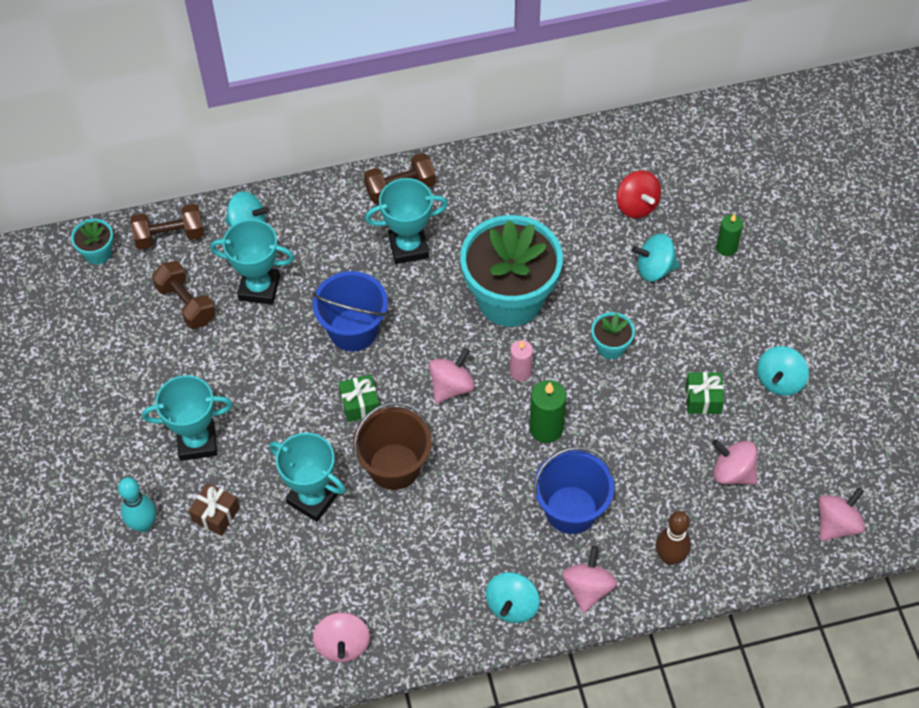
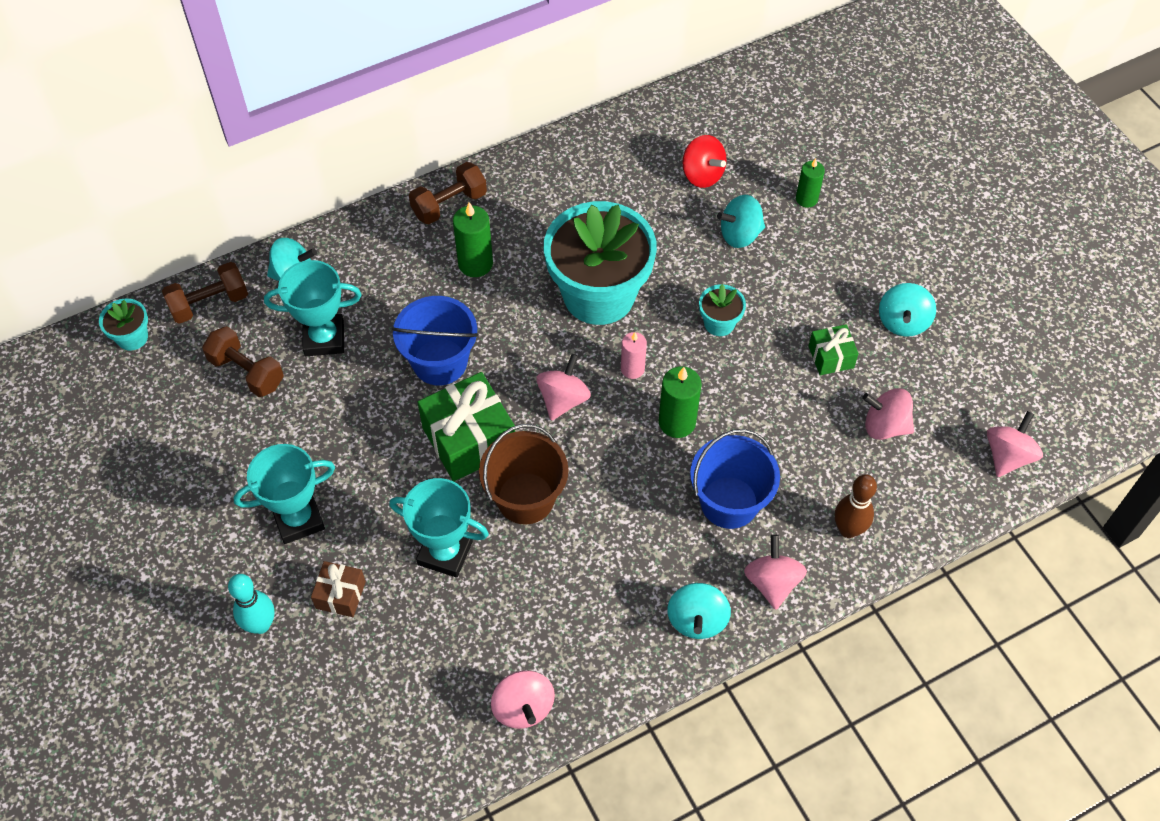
camera: 15 degrees left, 0 degrees up
green gift [339,375,379,422] -> green gift [418,372,515,481], size x1.89
turquoise trophy [365,178,448,264] -> green candle [453,202,493,277]

